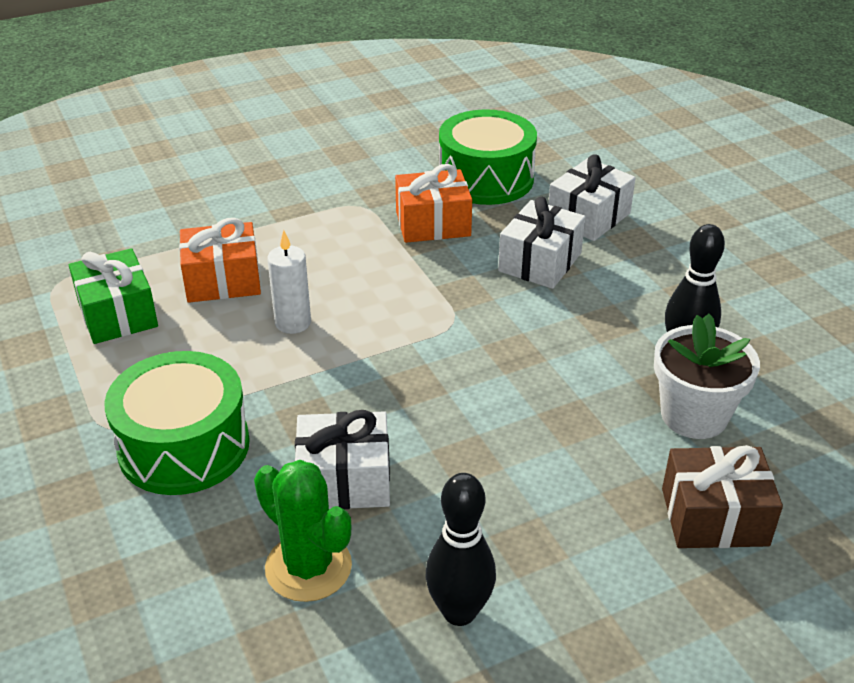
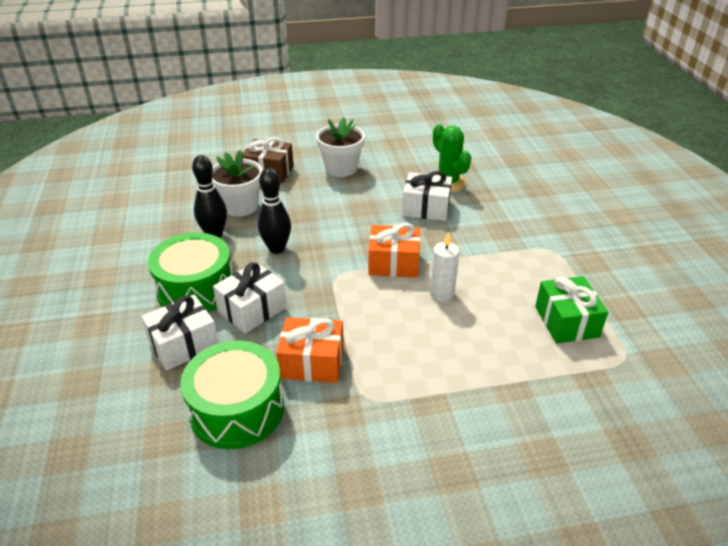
camera: 165 degrees left, 0 degrees up
green drum [104,351,250,495] -> green drum moved to [148,233,233,312]
orange gift [179,218,261,303] -> orange gift moved to [369,223,421,278]
black bowling pin [425,473,496,626] -> black bowling pin moved to [258,168,291,254]
none -> white flower pot [316,117,365,177]

